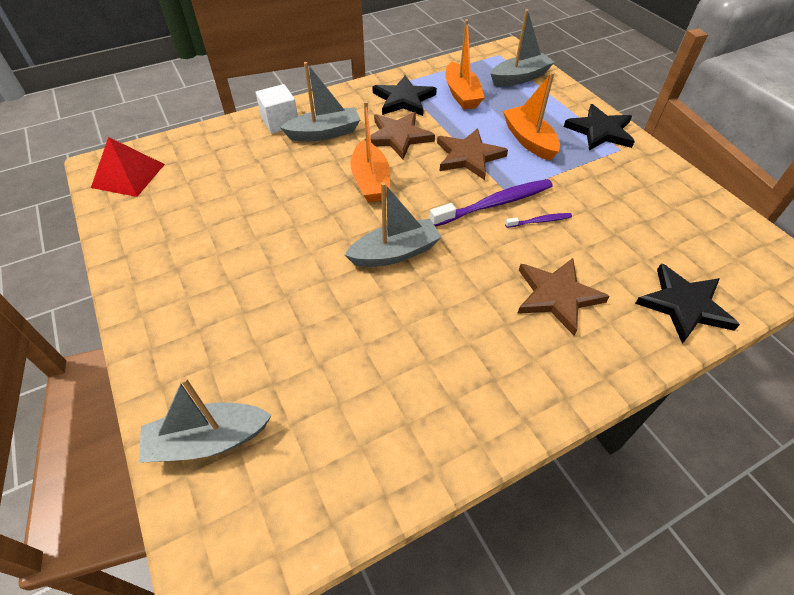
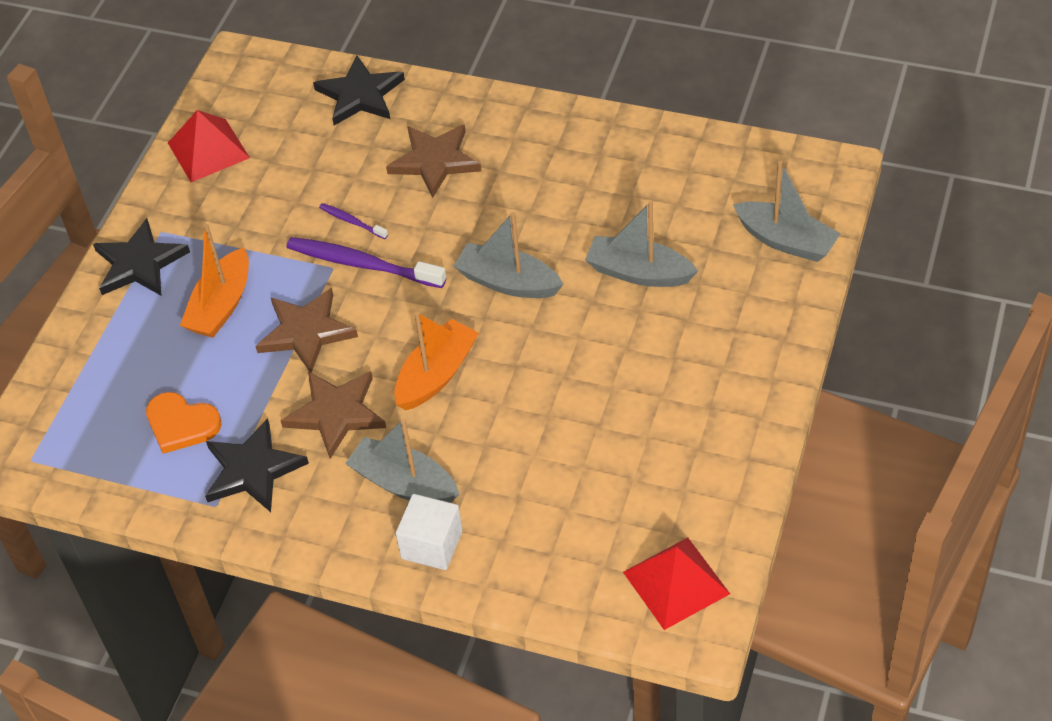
camera: 130 degrees left, 0 degrees up
orange boat [445,19,485,110] -> orange heart [146,392,222,454]
grey boat [491,9,555,86] -> grey boat moved to [585,201,698,287]
none -> red pyramid [168,110,250,182]

